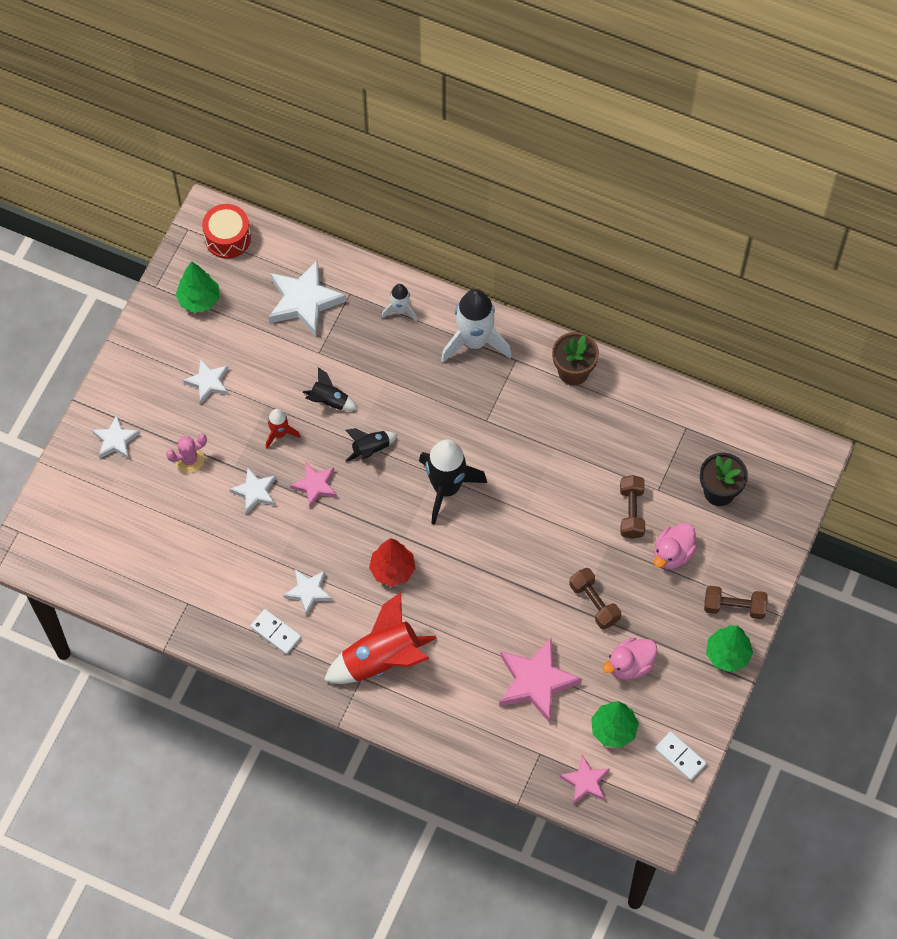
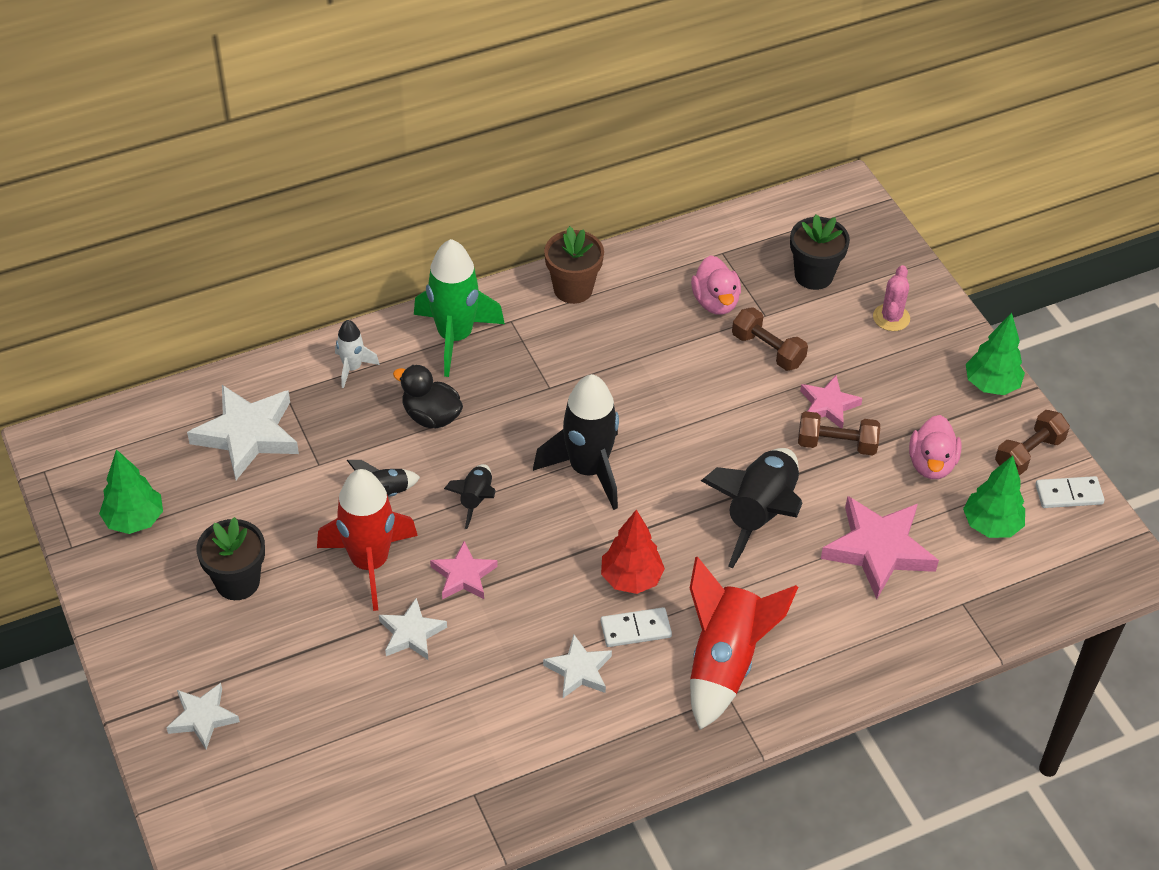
camera: 50 degrees left, 15 degrees down
pink cactus [166,434,207,473] -> pink cactus moved to [873,265,910,331]
white star [183,359,228,404] -> black flower pot [196,517,265,600]
red drum [202,204,251,259] -> none
white domino [250,609,301,654] -> white domino moved to [600,607,672,647]
red rocket [266,409,300,449] -> red rocket [317,469,418,611], size x1.96
white rocket [441,289,512,363] -> green rocket [414,239,505,377]
pink star [560,755,610,804] -> pink star moved to [800,375,863,428]
pink duck [654,523,697,569] -> pink duck moved to [691,255,741,315]
brown dumbbell [704,586,767,619] -> brown dumbbell moved to [995,410,1070,476]
none -> black duck [393,365,463,428]
none -> black rocket [701,448,803,568]

